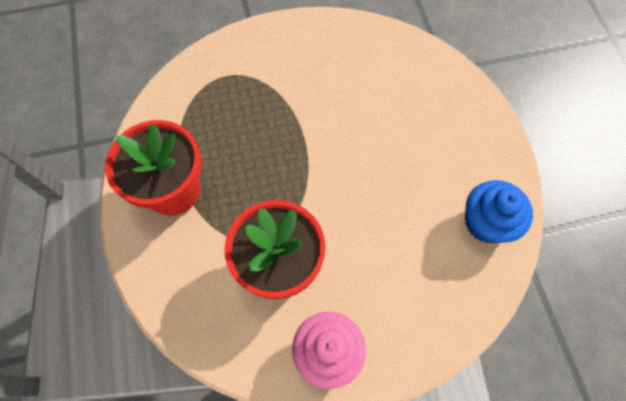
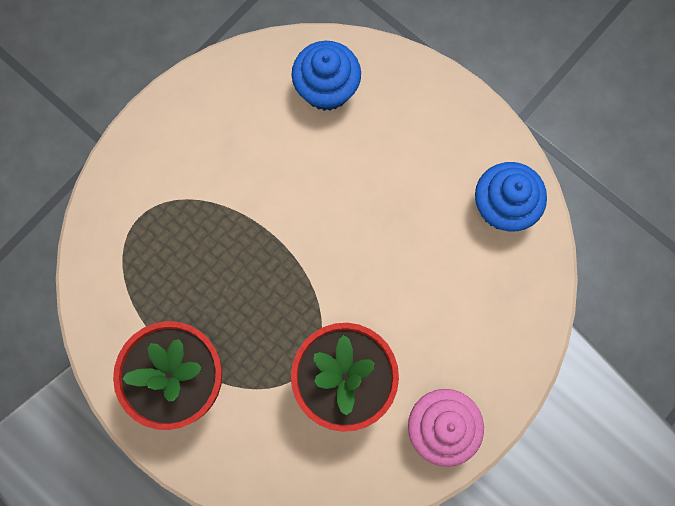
camera: 35 degrees left, 10 degrees up
none -> blue cupcake [292,41,361,111]

